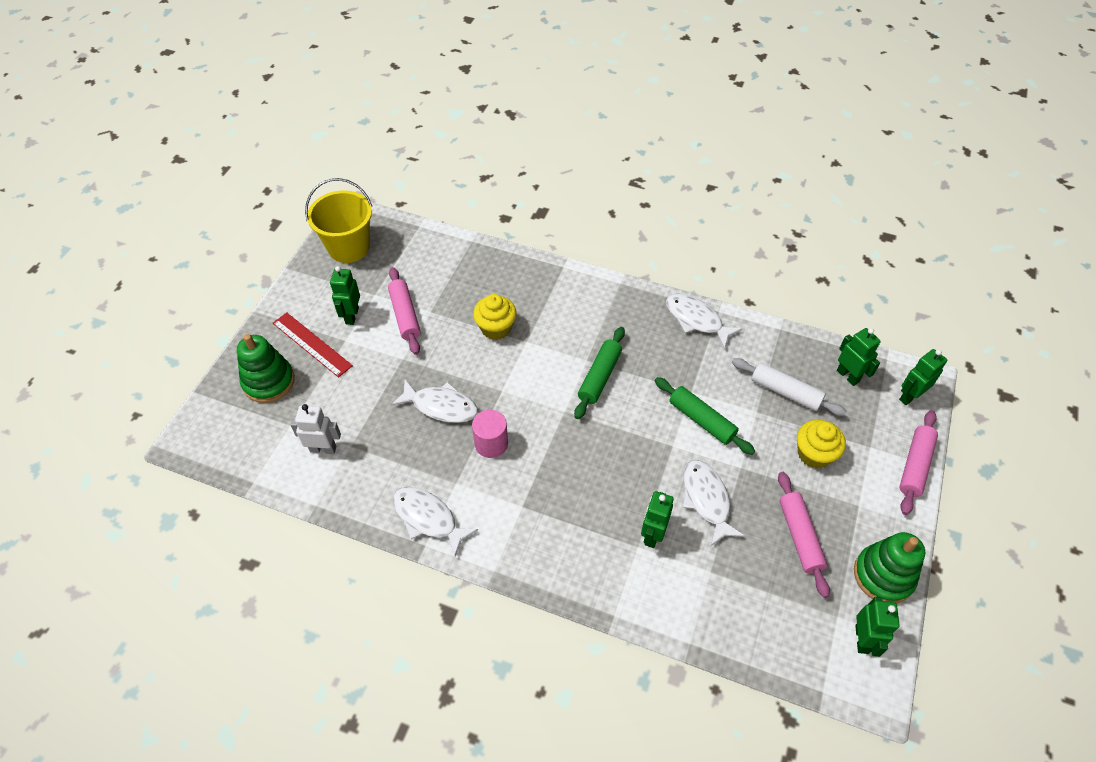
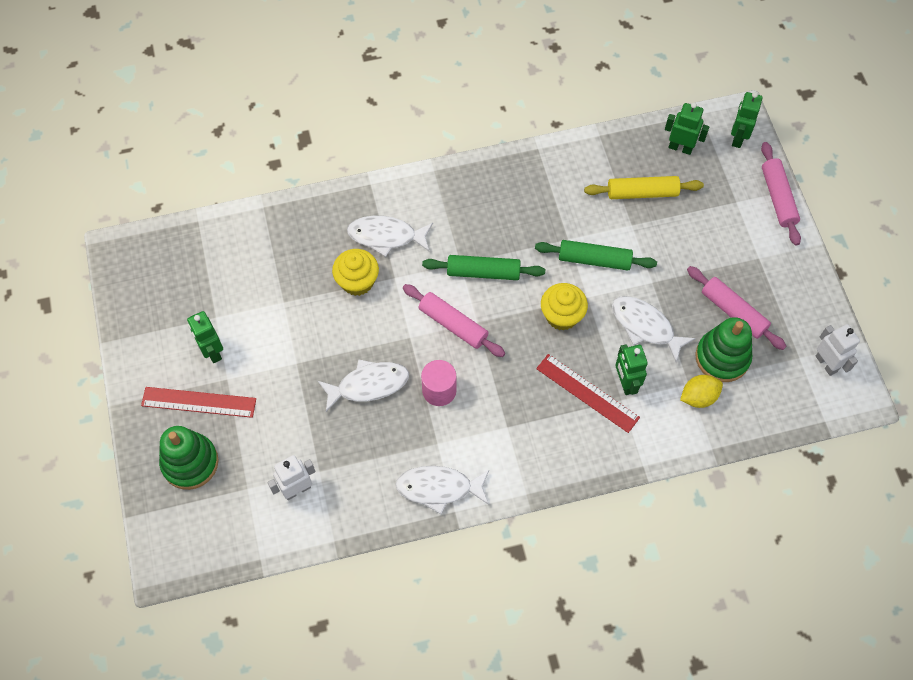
camera: 35 degrees left, 10 degrees up
yellow bucket [305,178,372,263] -> none
pink rolling pin [388,267,421,355] -> pink rolling pin moved to [403,284,505,357]
green rolling pin [574,327,625,419] -> green rolling pin turned 75 degrees counterclockwise [422,255,545,280]
white fish [666,294,742,349] -> white fish moved to [347,216,433,257]
white rolling pin [732,358,847,416] -> yellow rolling pin [584,176,704,199]
yellow cupcake [797,420,846,469] -> yellow cupcake moved to [541,283,588,331]
green stacking toy [854,532,925,603] -> green stacking toy moved to [695,317,752,382]
green robot [855,597,900,657] -> white robot [816,324,860,376]
none -> red ruler [536,354,640,433]
none -> yellow lemon [680,375,723,408]

